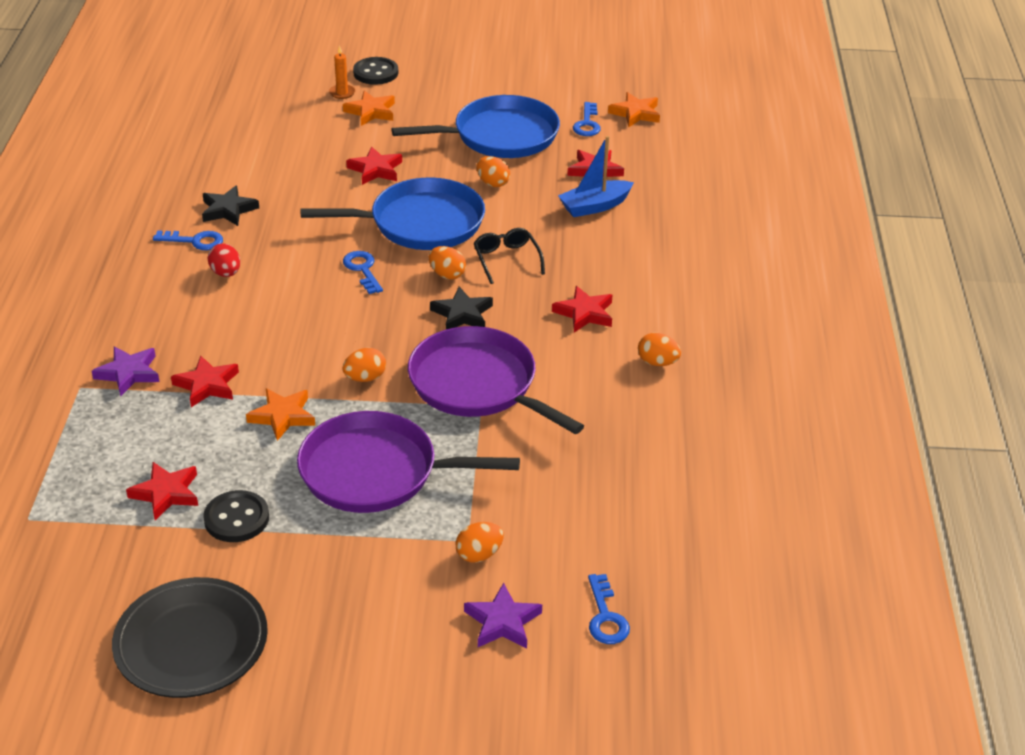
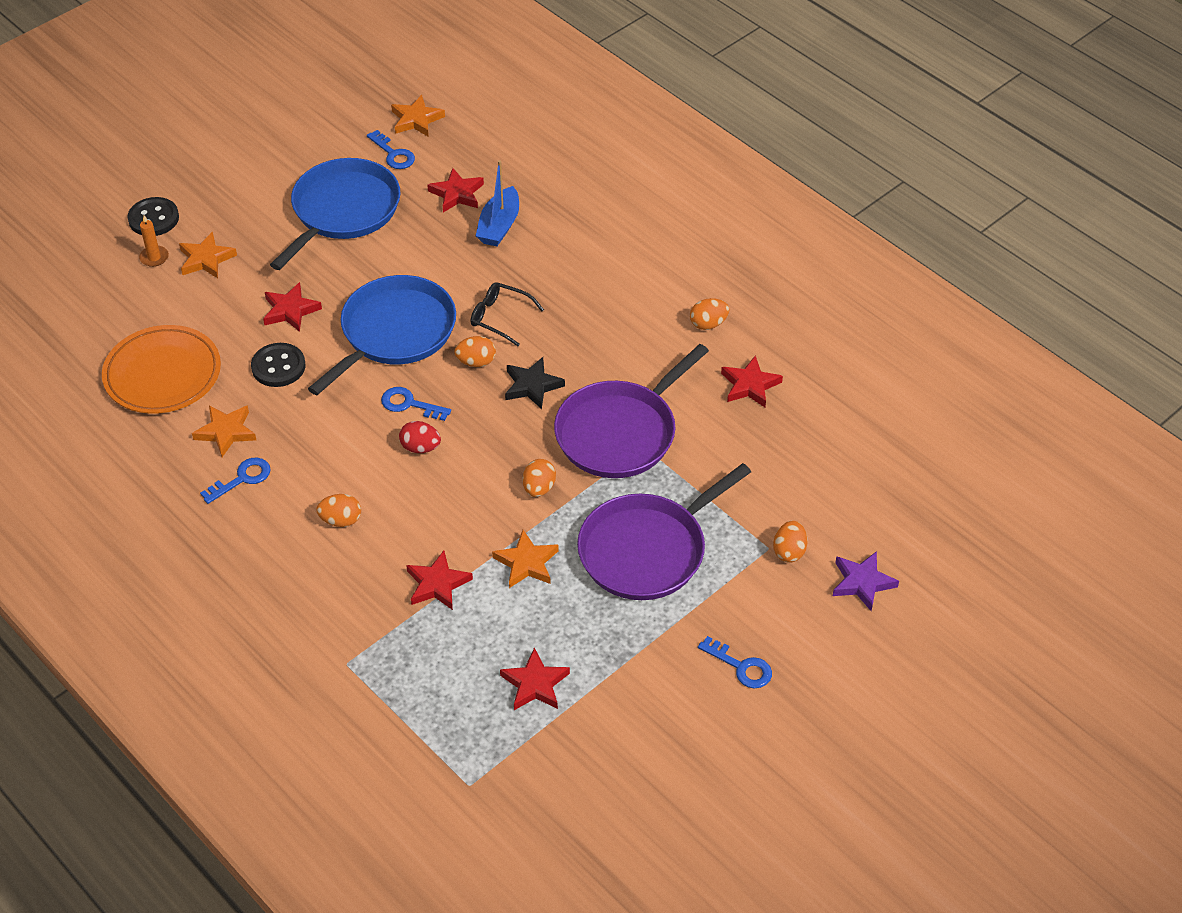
camera: 45 degrees left, 10 degrees up
purple star [92,346,160,396] -> none
black plate [112,577,268,698] -> none
black star [202,185,259,226] -> orange star [192,405,256,457]
black button [203,490,269,542] -> black button moved to [251,343,306,387]
red egg [208,243,240,277] -> red egg moved to [399,421,441,453]
purple pan [408,326,584,434] -> purple pan turned 45 degrees counterclockwise [554,344,709,478]
orange egg [476,156,510,187] -> orange egg moved to [316,494,361,527]
red star [552,286,612,332] -> red star moved to [721,355,783,407]
blue key [588,574,630,644] -> blue key moved to [698,636,772,688]
none -> orange plate [102,325,221,414]

